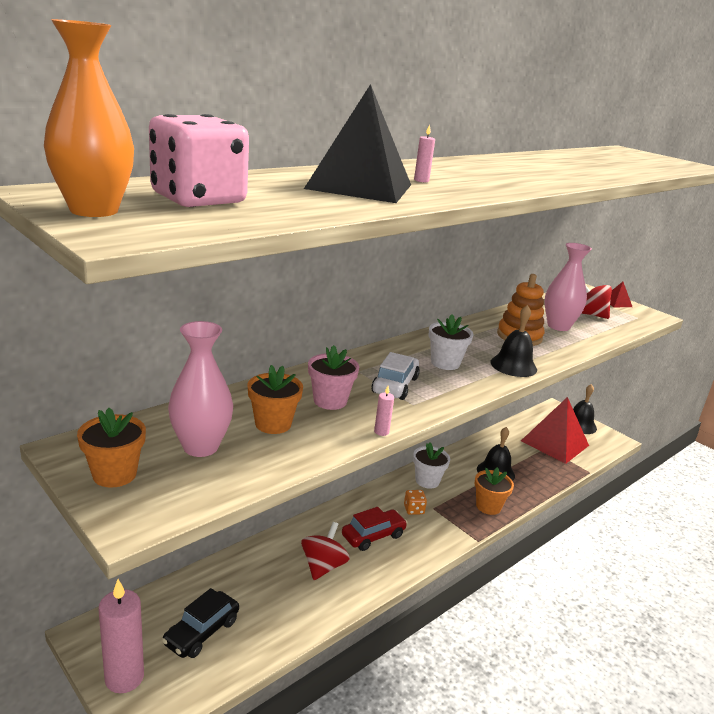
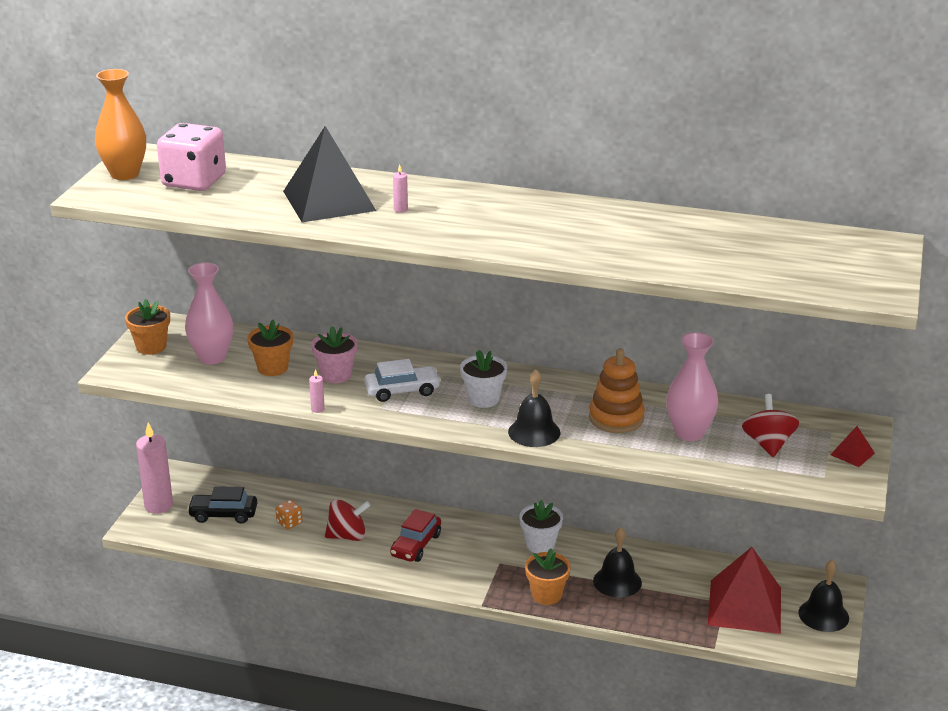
camera: 60 degrees right, 5 degrees up
red car [342,507,408,551] -> red car turned 90 degrees clockwise [390,509,441,562]
orange dice [404,490,427,515] -> orange dice moved to [275,500,303,529]

